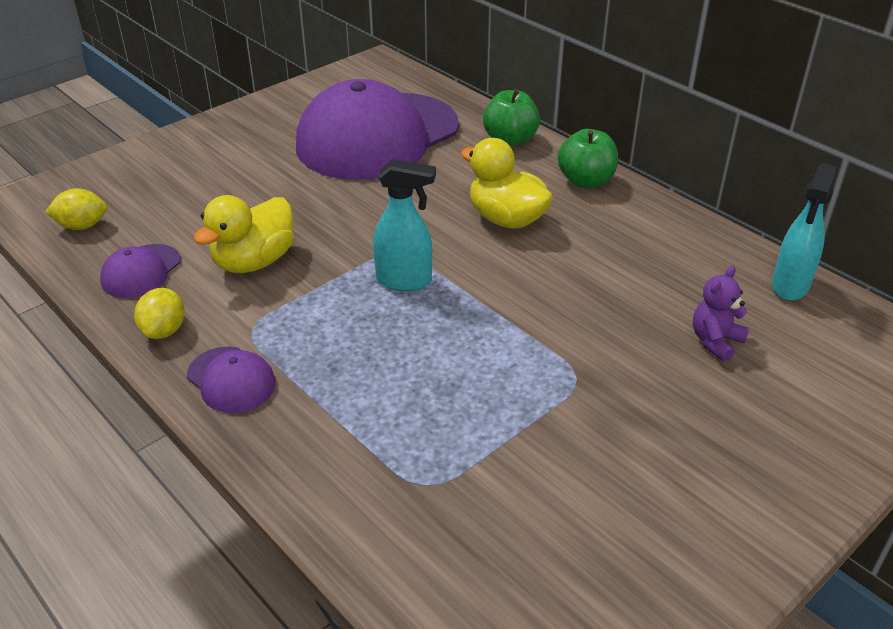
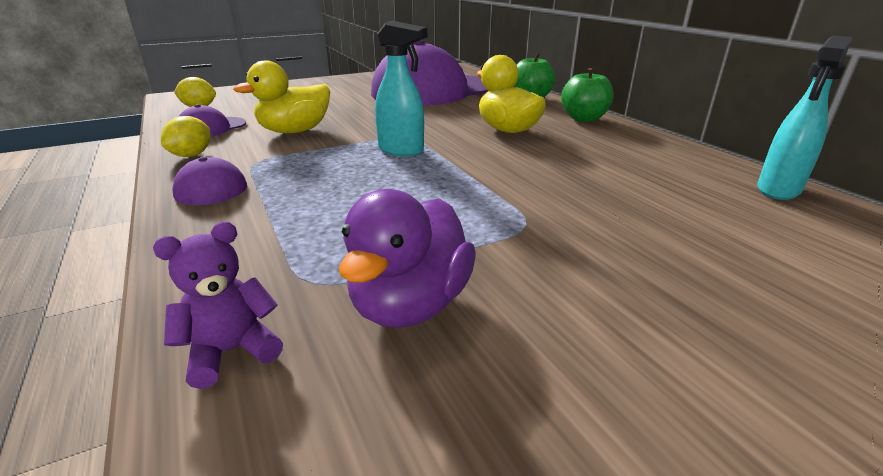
camera: 15 degrees right, 10 degrees down
purple teddy bear [693,266,749,362] -> purple teddy bear moved to [153,222,283,389]
none -> purple duck [339,189,476,328]

